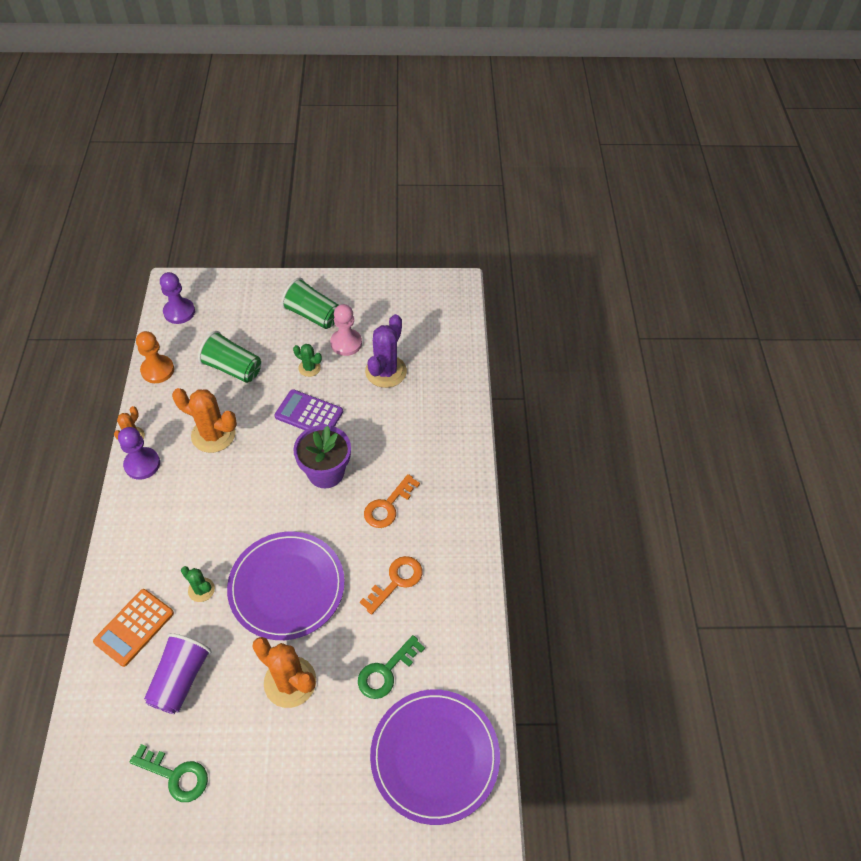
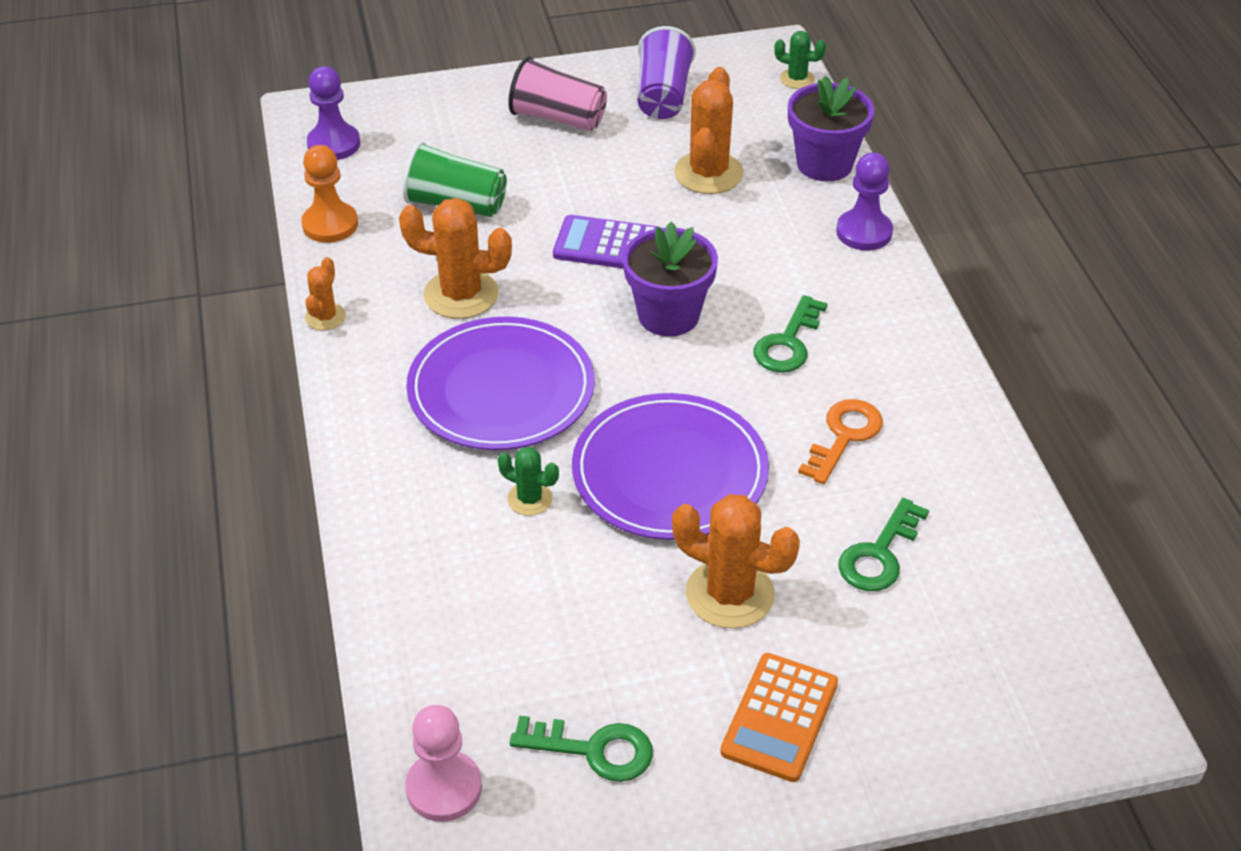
camera: 10 degrees left, 10 degrees down
orange calculator [93,589,174,667] -> orange calculator moved to [720,653,838,782]
purple pawn [118,427,160,480] -> purple pawn moved to [836,153,893,251]
purple cup [144,633,212,714] -> purple cup moved to [638,26,696,119]
green cup [281,278,339,329] -> pink cup [508,56,607,131]
green cactus [293,344,322,377] -> green cactus moved to [774,31,826,89]
pink pawn [330,304,362,356] -> pink pawn moved to [405,705,482,822]
orange key [364,474,420,528] -> green key [754,295,828,373]
purple cactus [365,314,407,388] -> orange cactus [674,67,743,194]
purple plate [370,689,500,825] -> purple plate moved to [406,317,595,450]
none -> purple flower pot [788,76,874,181]

